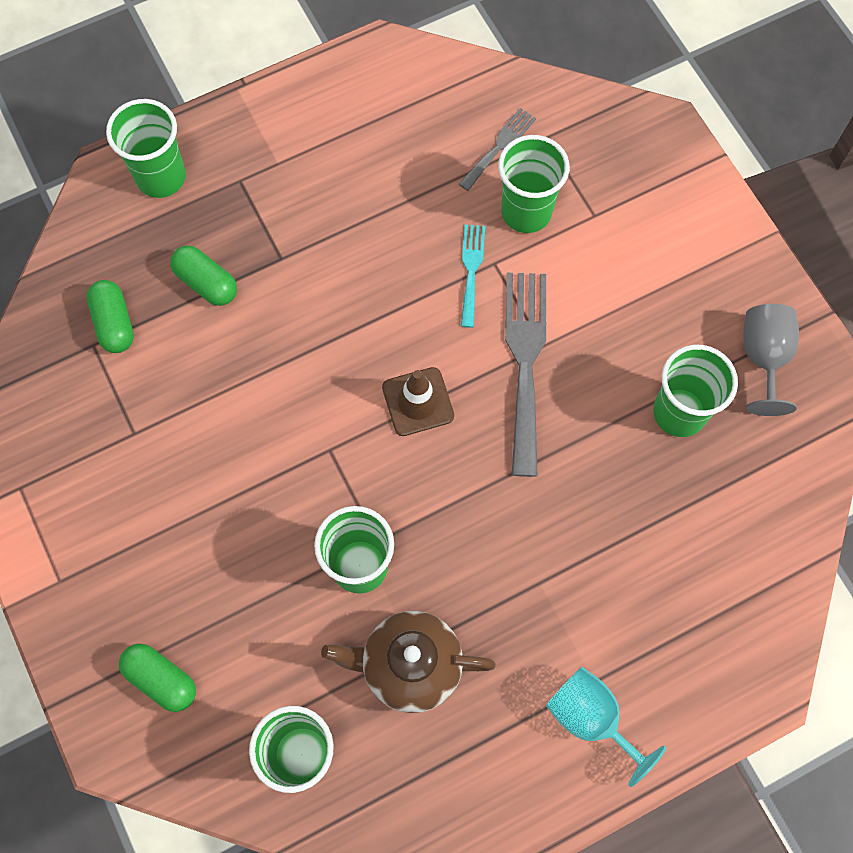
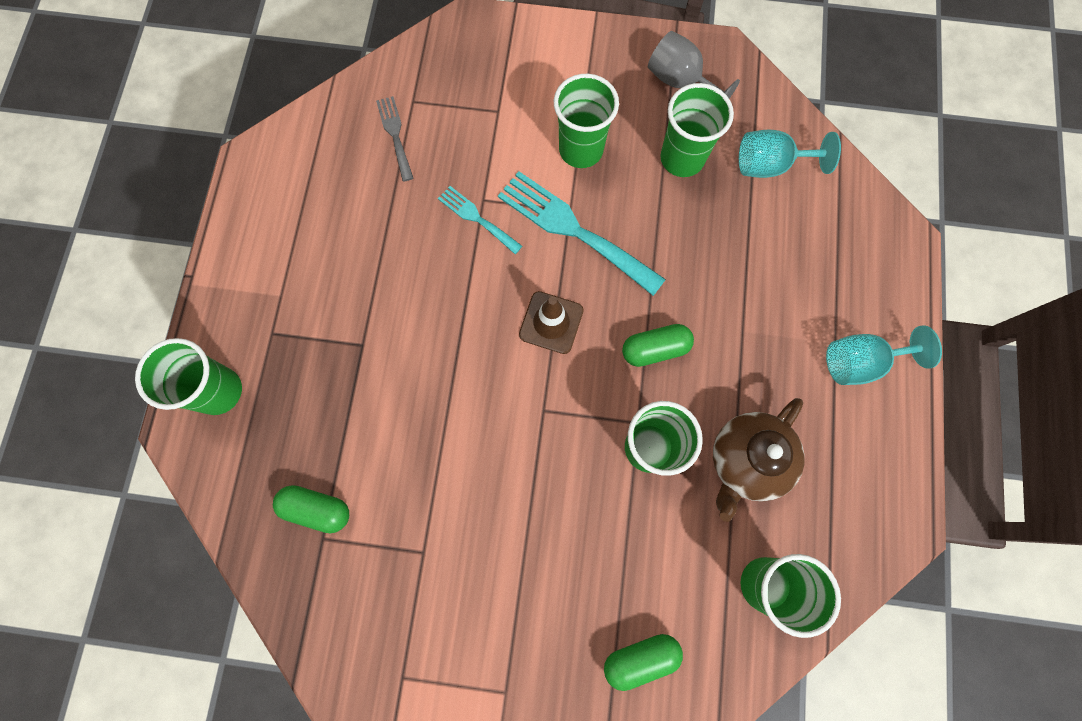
camera: 55 degrees left, 5 degrees up
green capsule [170,245,237,306] -> green capsule moved to [622,324,694,367]
green cup [498,135,570,233] -> green cup moved to [554,74,619,168]
grey fork [505,273,546,477] -> turquoise fork [498,171,666,296]
none -> turquoise goblet [739,130,841,178]

